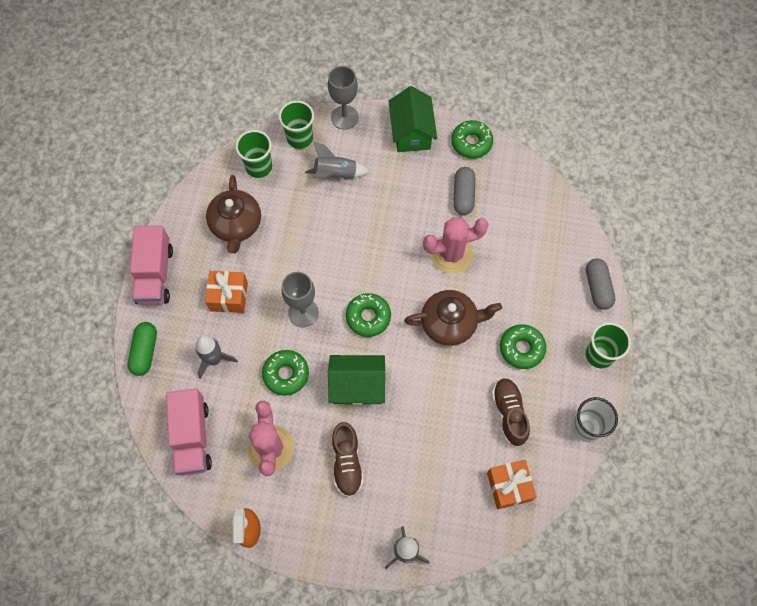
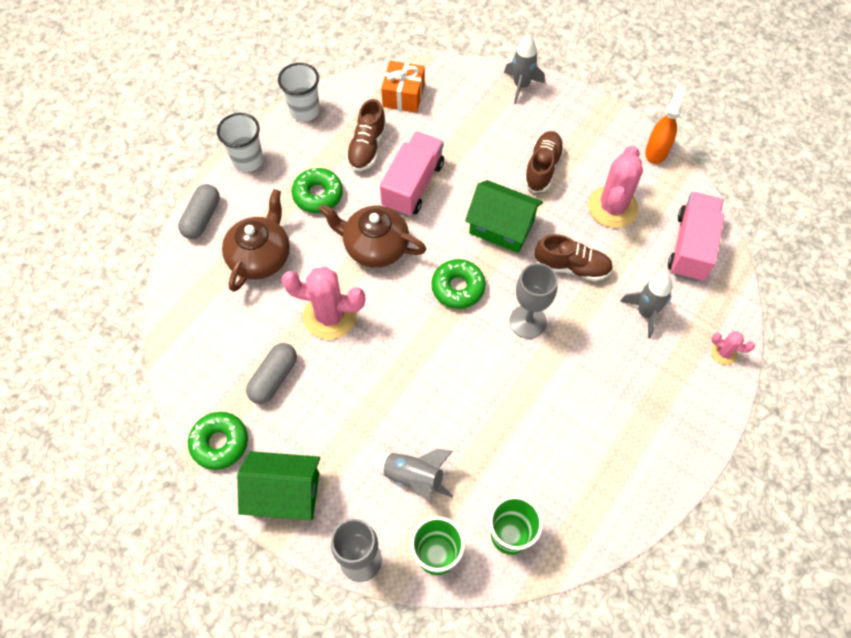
camera: 155 degrees left, 5 degrees down
green capsule [127,322,157,376] -> pink cactus [711,331,755,365]
pink truck [130,225,173,305] -> pink truck moved to [380,132,444,217]
orange gift [205,271,248,313] -> none
brown teapot [206,175,261,253] -> brown teapot moved to [222,189,290,292]
green donut [262,350,309,396] -> brown shoe [535,234,613,281]
green house [389,86,437,152] -> green house turned 75 degrees clockwise [237,451,320,520]
green cup [586,322,631,368] -> white cup [217,113,263,172]

